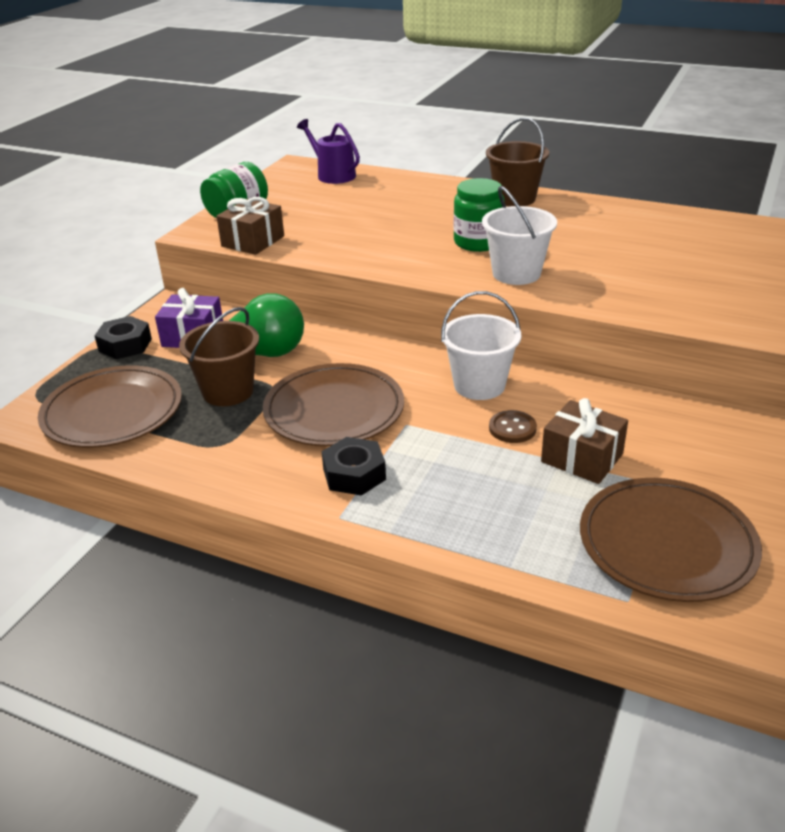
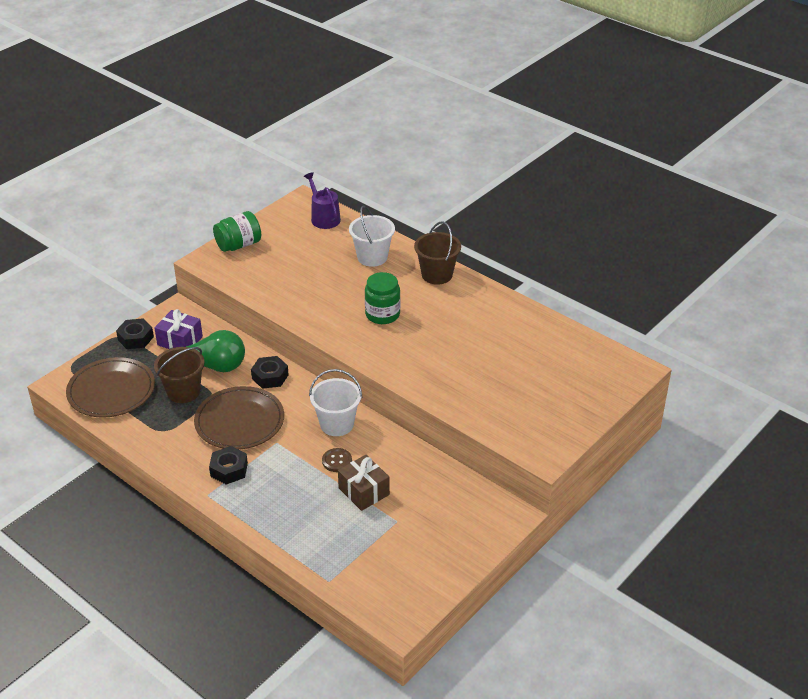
camera: 15 degrees right, 5 degrees up
brown gift [216,197,284,255] -> none
white bucket [482,186,557,285] -> white bucket moved to [349,206,395,267]
brown plate [580,478,762,602] -> none
none -> black nut [251,356,289,389]

